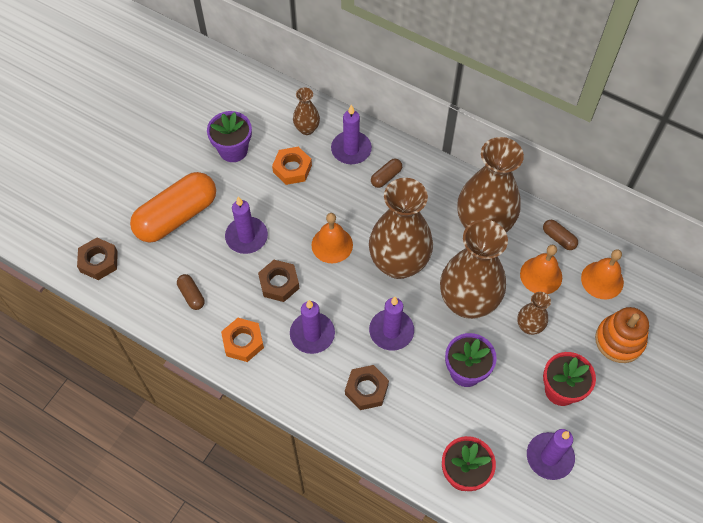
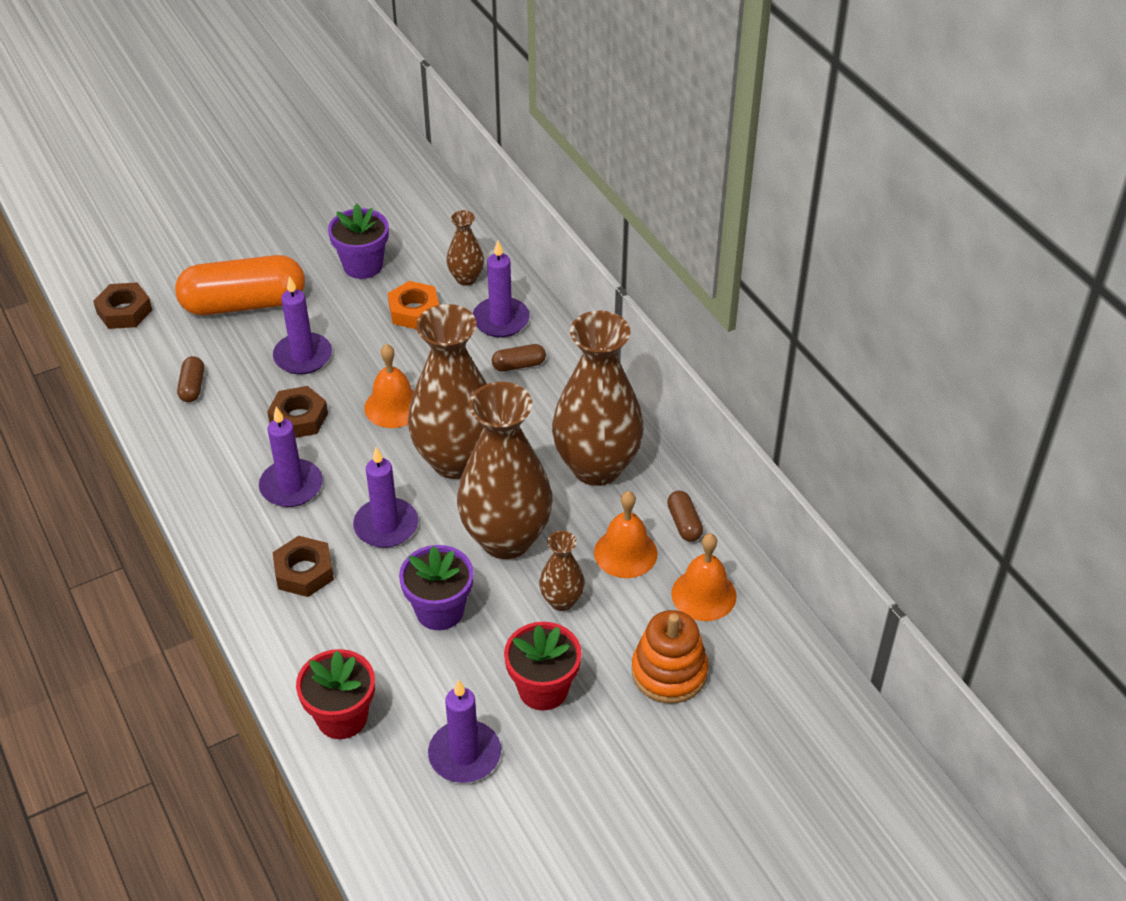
camera: 30 degrees right, 15 degrees down
orange nut [221,318,264,362] -> none

